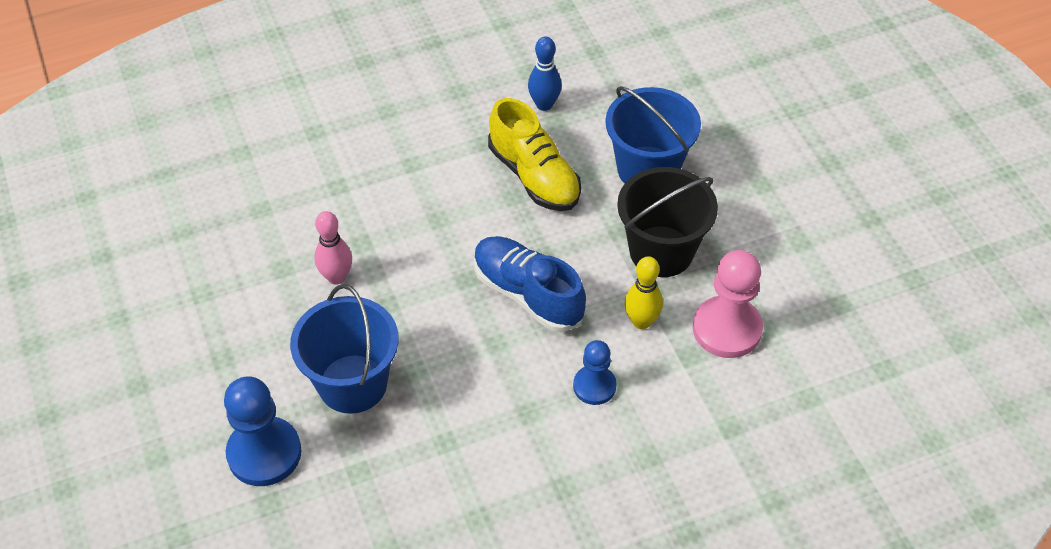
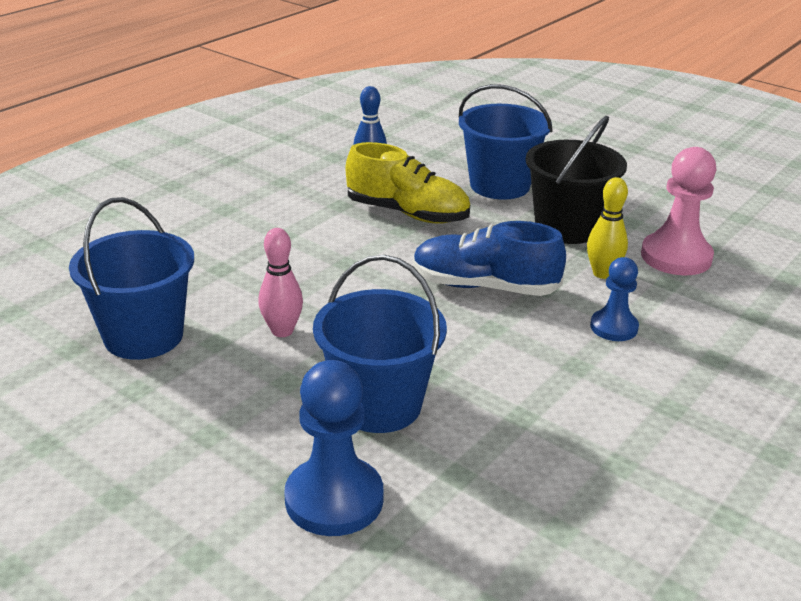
camera: 30 degrees left, 20 degrees down
none -> blue bucket [69,197,194,360]

